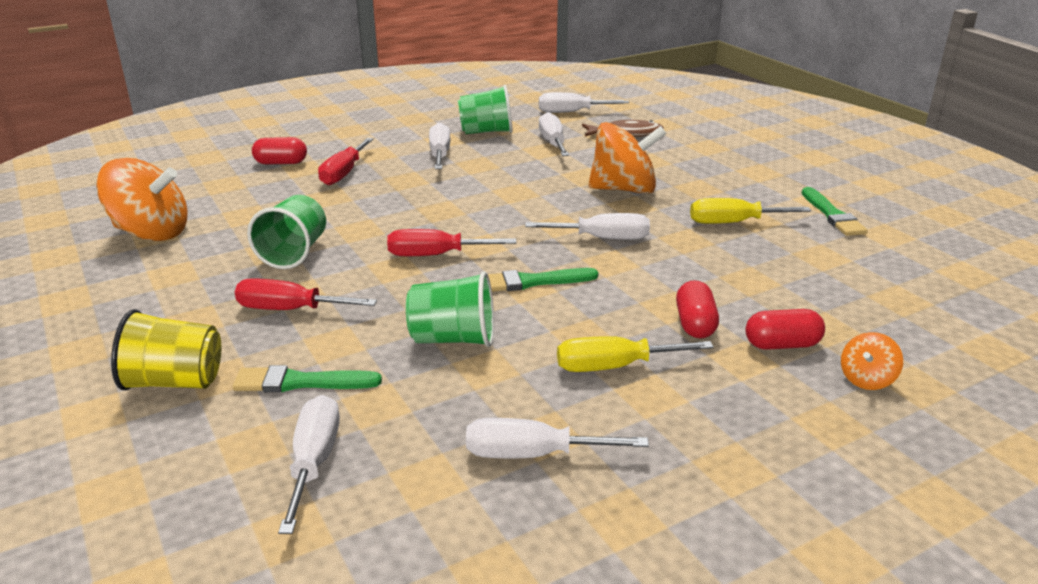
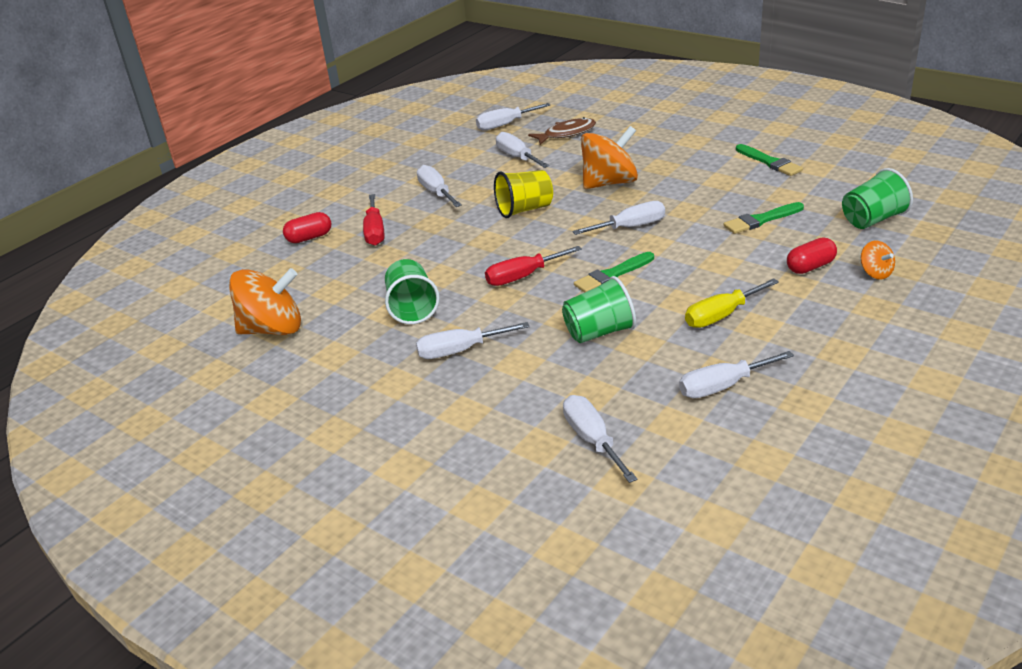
camera: 20 degrees left, 5 degrees up
yellow cup [111,309,221,390] -> yellow cup moved to [494,170,553,218]
green brush [232,365,382,392] -> green brush moved to [724,202,804,234]
red screwdriver [235,278,377,310] -> white screwdriver [416,322,530,359]
green cup [458,85,513,134] -> green cup moved to [842,168,913,229]
red capsule [676,280,719,338] -> none
yellow screwdriver [690,198,811,224] -> none
orange spinning top [841,332,903,390] -> orange spinning top turned 45 degrees counterclockwise [861,241,895,279]

